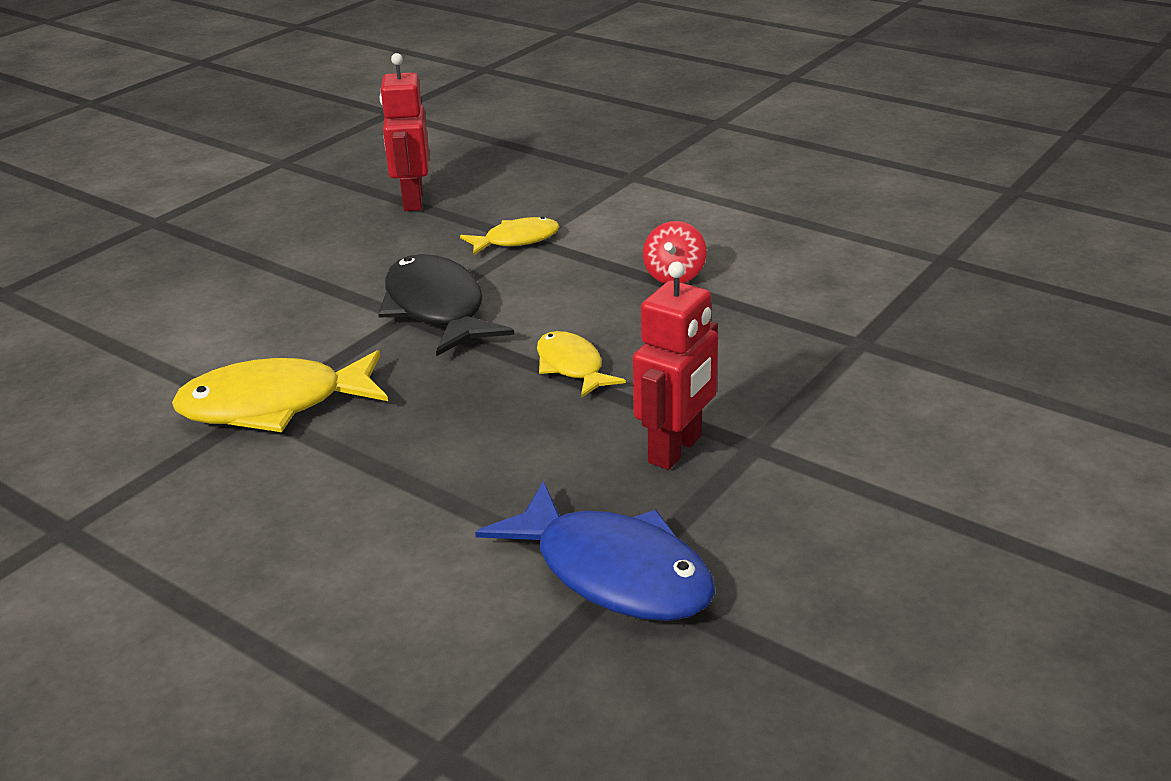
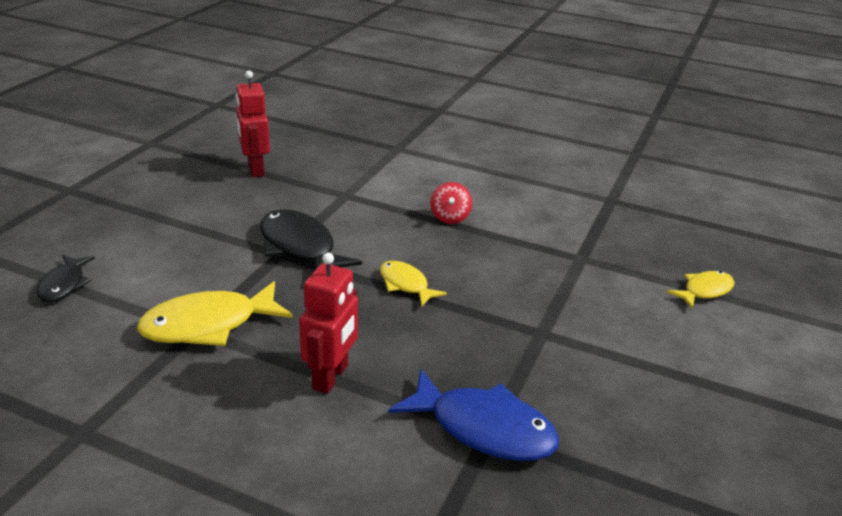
camera: 15 degrees left, 0 degrees up
yellow fish [460,216,559,255] -> yellow fish moved to [667,271,735,309]
red robot [633,262,718,470] -> red robot moved to [299,253,358,394]
none -> black fish [37,255,95,302]

